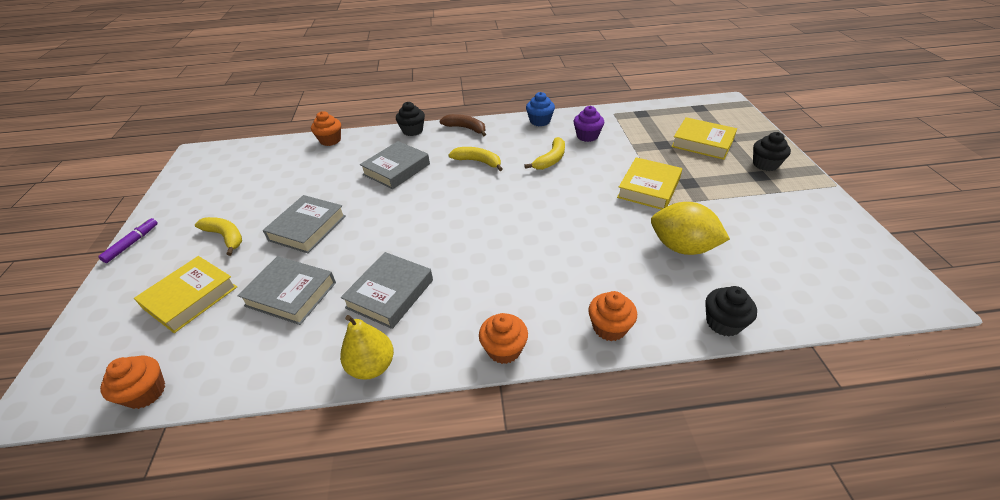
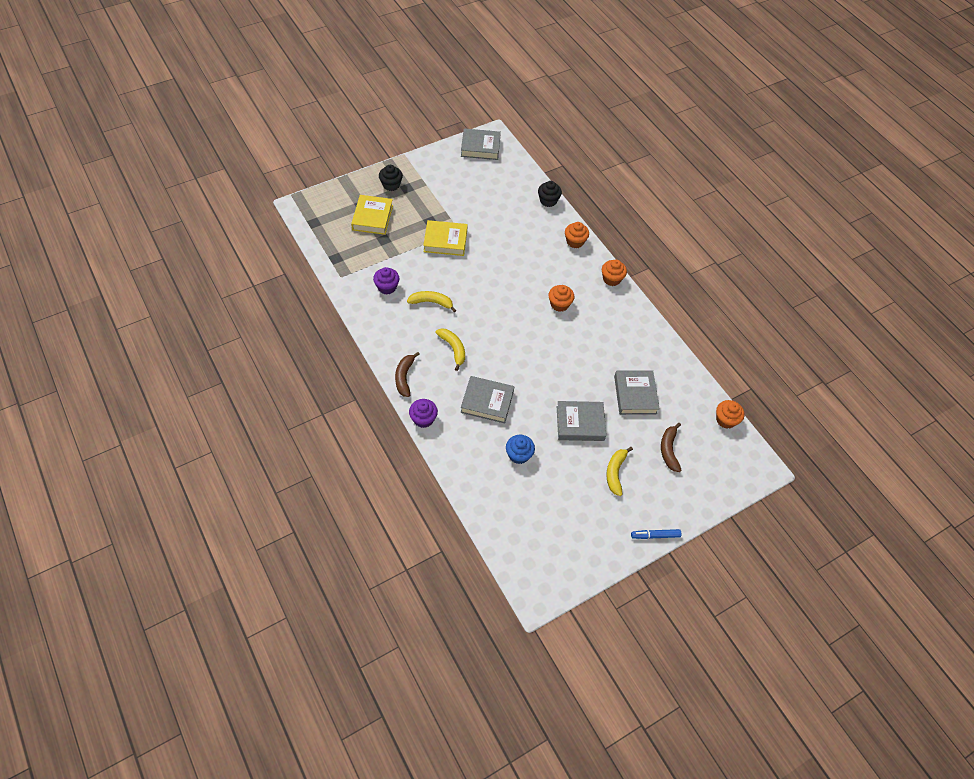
camera: 120 degrees left, 15 degrees up
purple marker [98,218,158,263] -> blue marker [631,529,681,539]
yellow book [134,256,237,333] -> brown banana [661,423,681,472]
orange cupcake [311,111,341,146] -> orange cupcake moved to [548,285,574,312]
yellow pear [340,315,394,379] -> none
grey book [341,252,433,329] -> grey book moved to [461,128,501,160]
black cupcake [396,102,425,136] -> purple cupcake [409,399,438,428]
yellow banana [448,147,503,171] -> yellow banana turned 150 degrees clockwise [435,328,465,371]
blue cupcake [526,92,555,126] -> blue cupcake moved to [506,435,535,464]
yellow lemon [651,202,730,255] -> none

